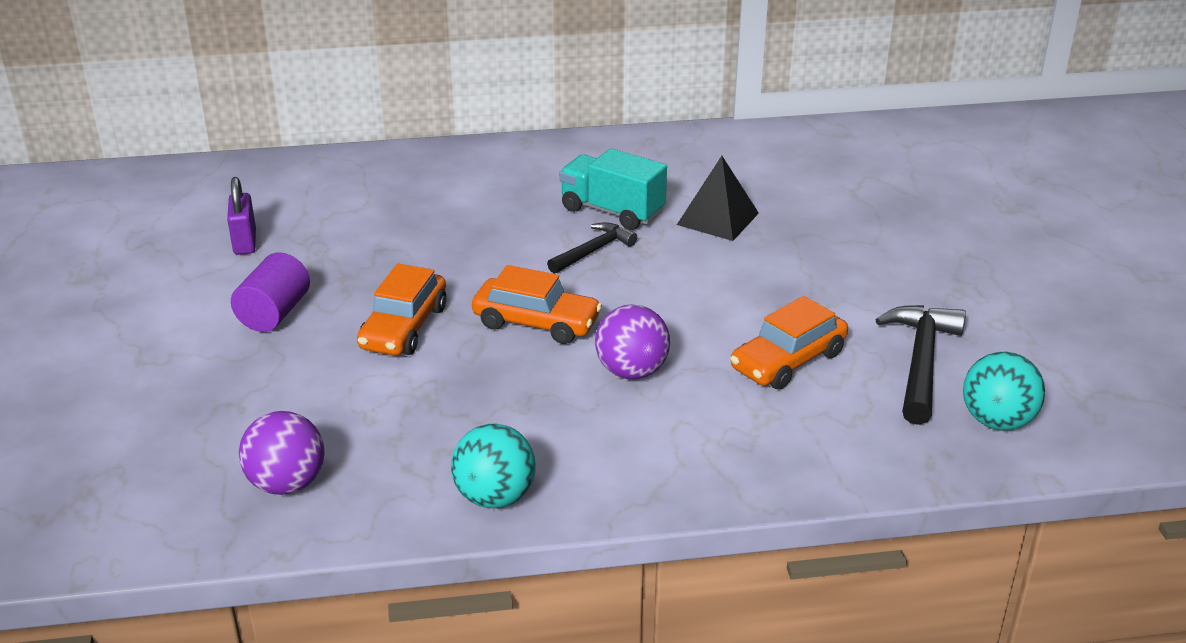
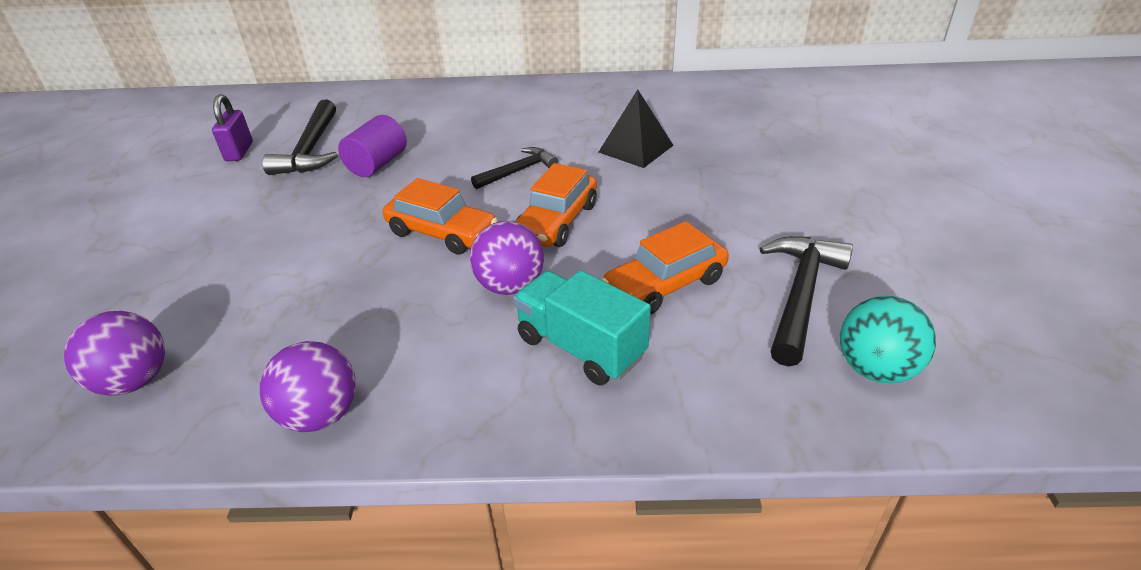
camera: 10 degrees right, 5 degrees up
purple cylinder [231,252,310,332] -> purple cylinder moved to [338,115,407,177]
orange car [357,264,446,356] -> orange car moved to [515,163,597,247]
turquoise ball [451,423,536,508] -> purple ball [259,341,356,432]
turquoise truck [559,148,667,230] -> turquoise truck moved to [513,270,651,385]
none -> black hammer [262,100,338,175]

